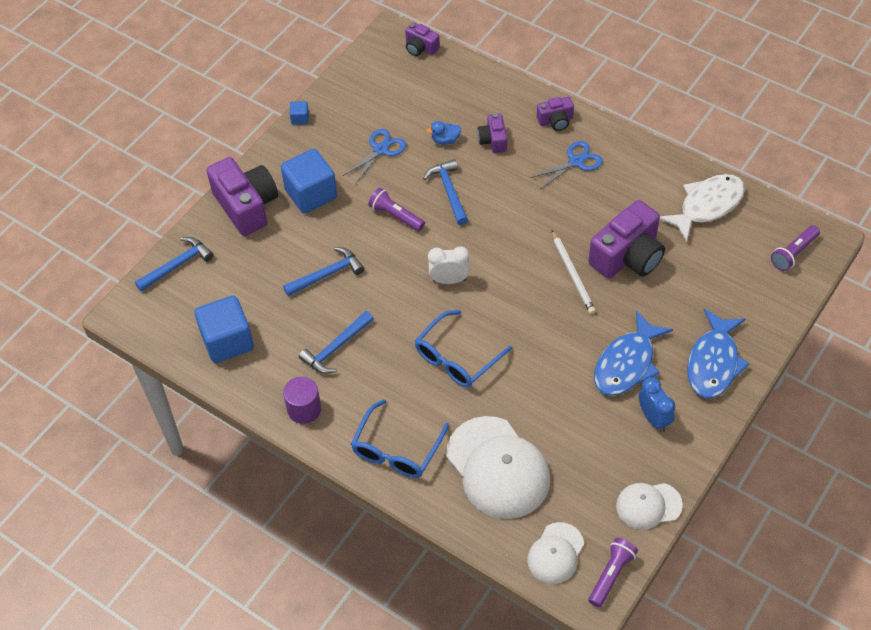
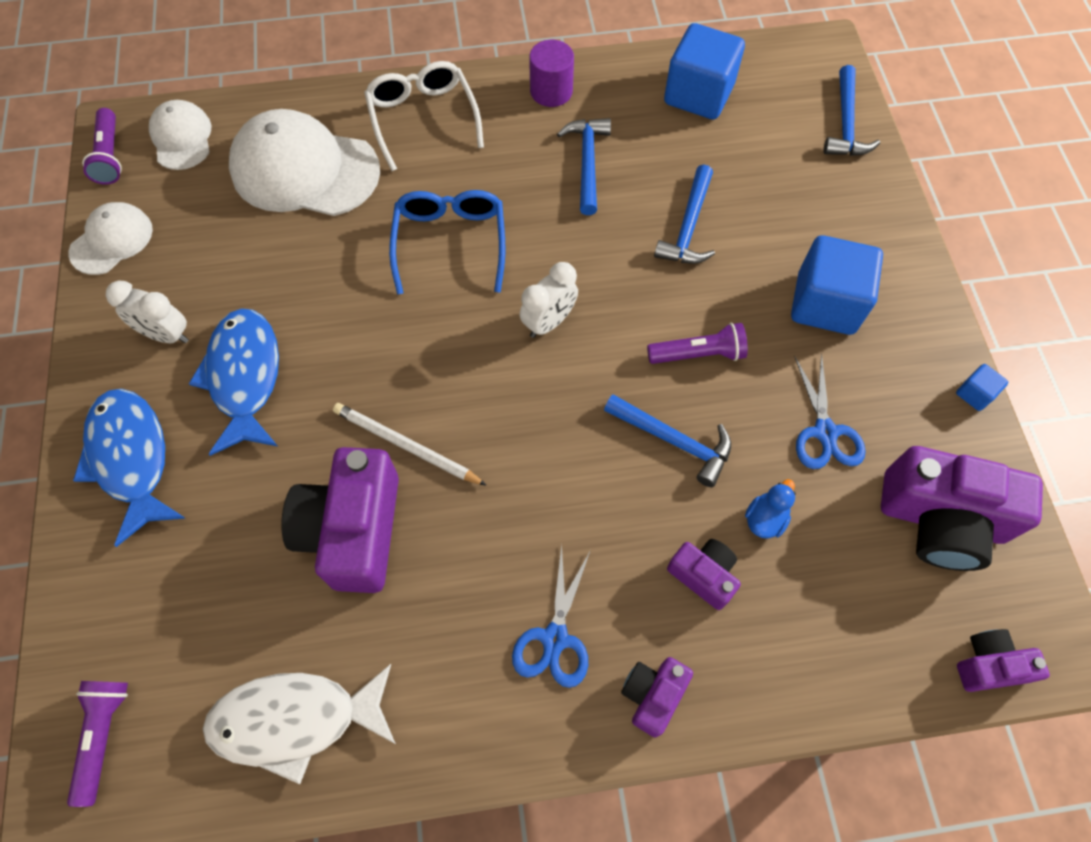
camera: 135 degrees right, 10 degrees up
purple camera [207,157,278,236] -> purple camera moved to [881,446,1043,571]
blue glasses [351,399,449,478] -> white glasses [364,61,484,171]
blue clock [639,377,675,432] -> white clock [106,280,189,343]
white fish [660,174,745,242] -> white fish turned 75 degrees clockwise [203,664,396,784]

